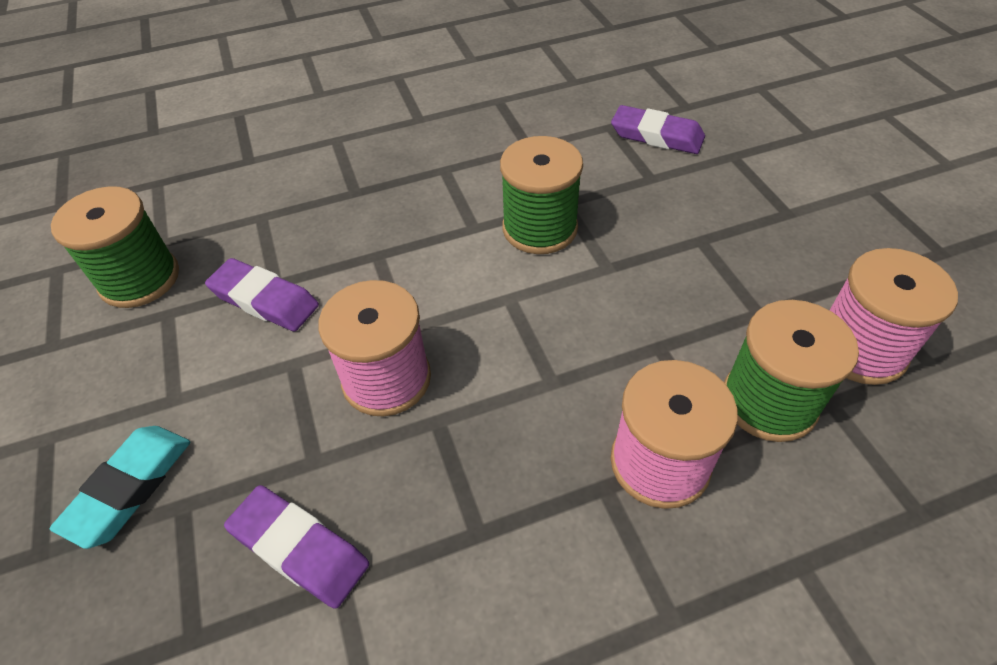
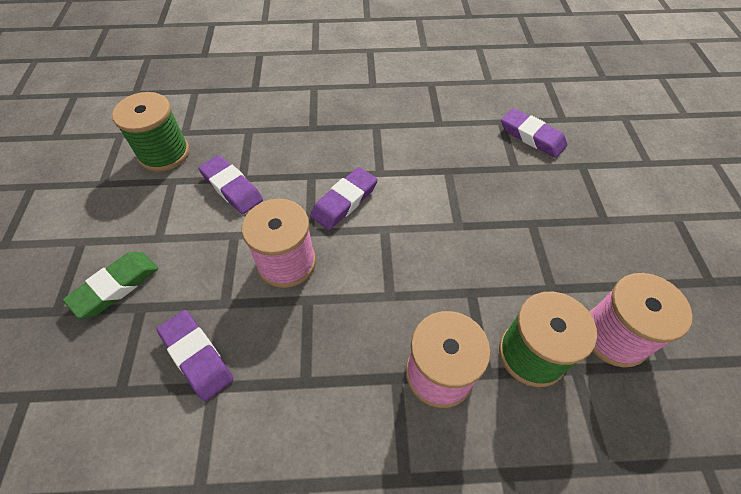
camera: 15 degrees right, 5 degrees up
turquoise eraser [50,426,190,549] -> green eraser [63,252,158,318]
green spool [500,136,583,254] -> none
none -> purple eraser [310,167,378,230]

